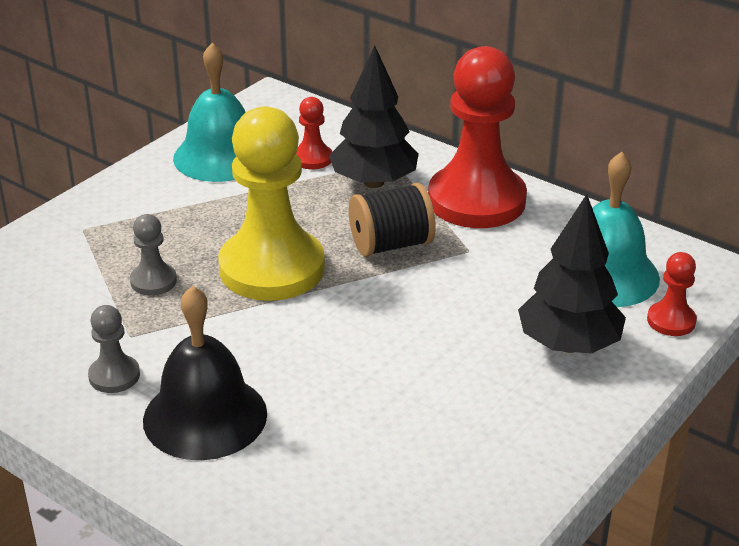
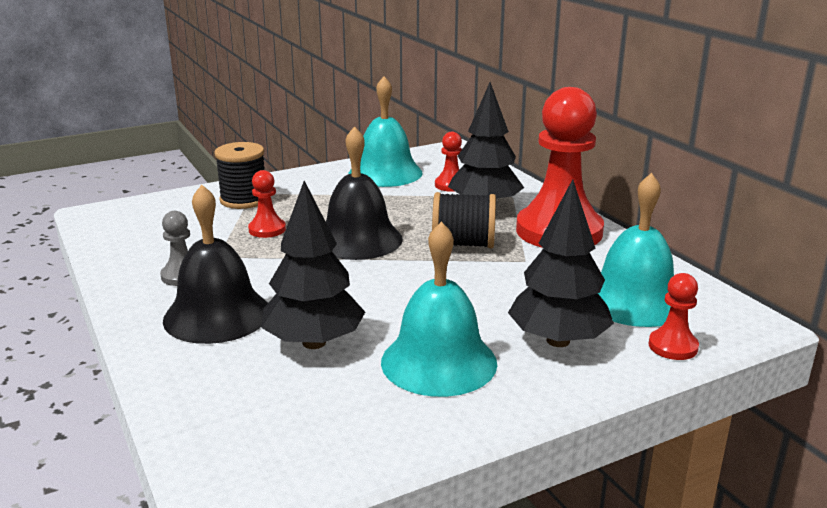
camera: 25 degrees right, 10 degrees down
grey pawn [130,214,177,295] -> red pawn [248,170,286,238]
yellow pawn [218,107,325,301] -> black bell [326,126,403,260]
none -> black spool [214,142,265,209]
none -> black tree [261,181,365,349]
none -> turquoise bell [381,222,497,397]

